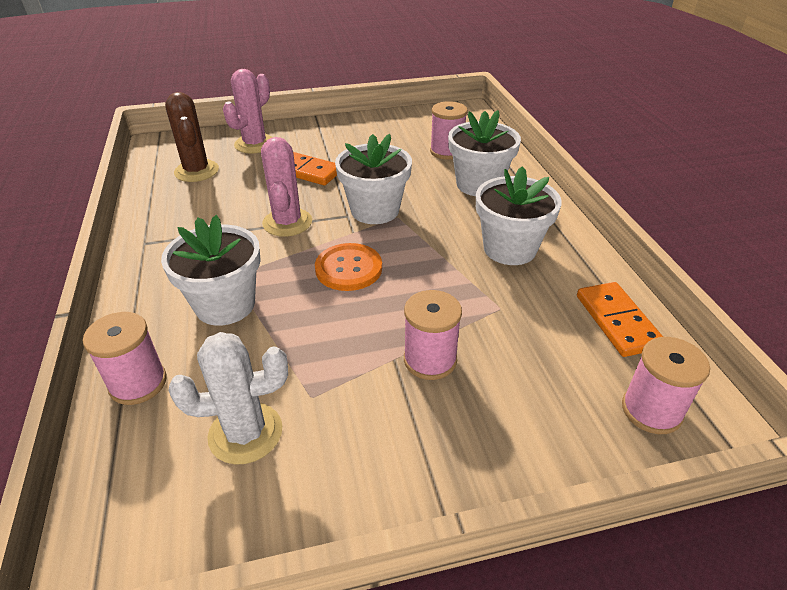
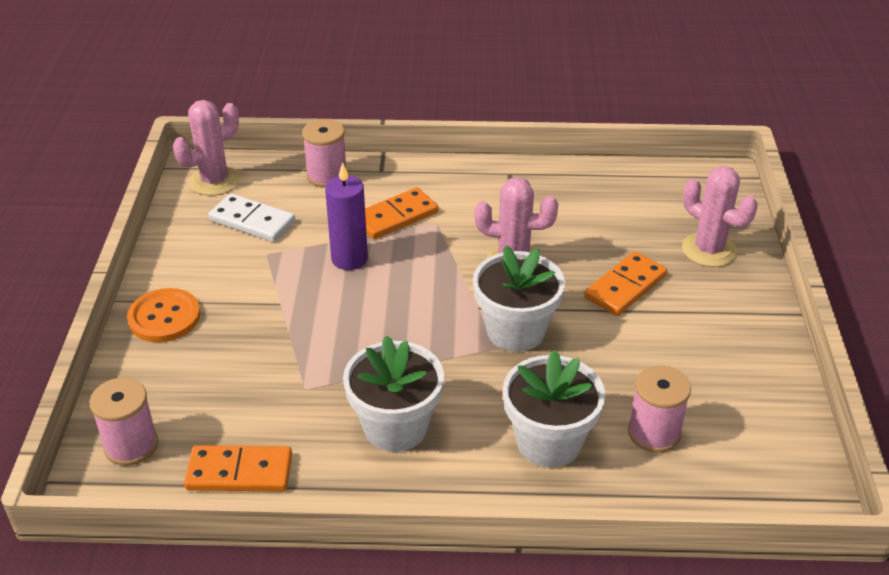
camera: 105 degrees right, 0 degrees up
white flower pot [161,215,261,326] -> orange domino [365,187,438,239]
brown cactus [165,92,219,182] -> none
white cactus [169,332,288,465] -> white domino [208,193,295,242]
orange button [315,243,382,291] -> orange button moved to [127,288,200,342]
pink spool [404,290,462,380] -> none
none -> pink cactus [173,100,240,196]
none -> purple candle [325,163,368,270]

